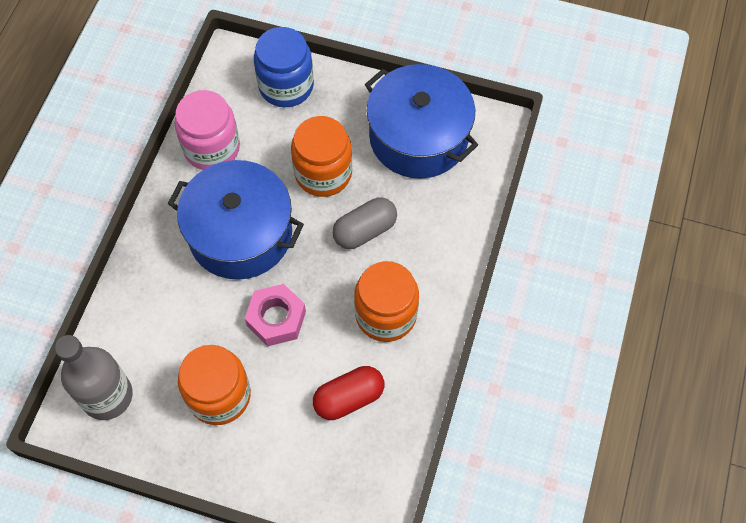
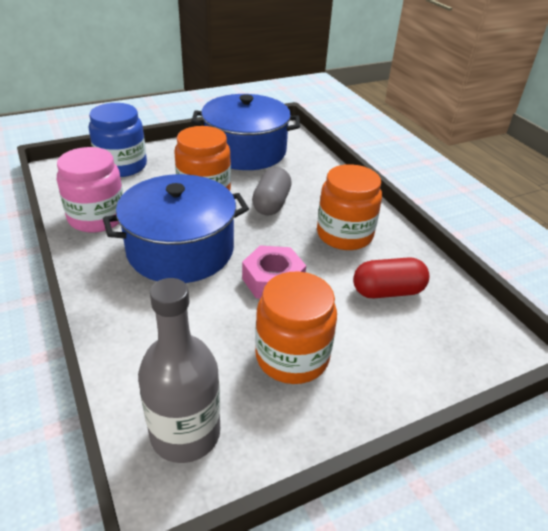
camera: 45 degrees left, 25 degrees down
red capsule [313,366,384,420] -> red capsule turned 60 degrees clockwise [353,257,429,298]

